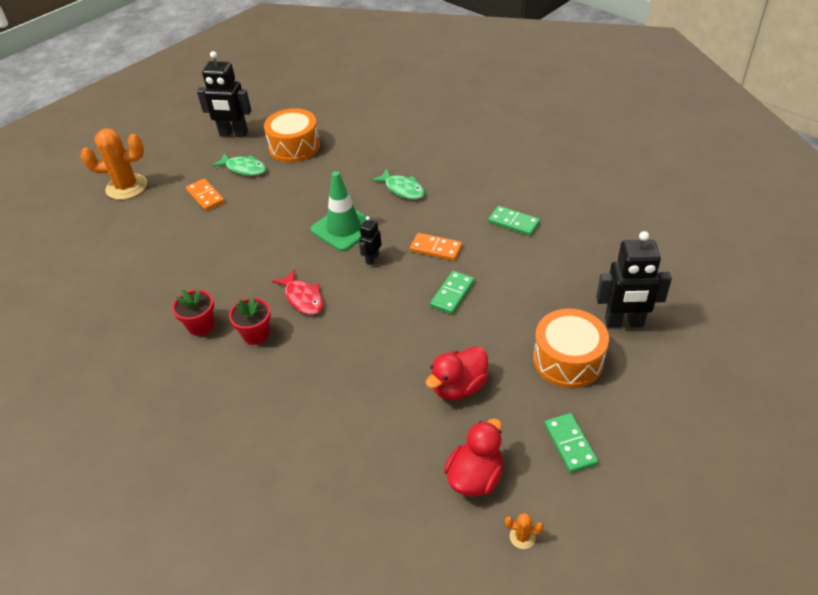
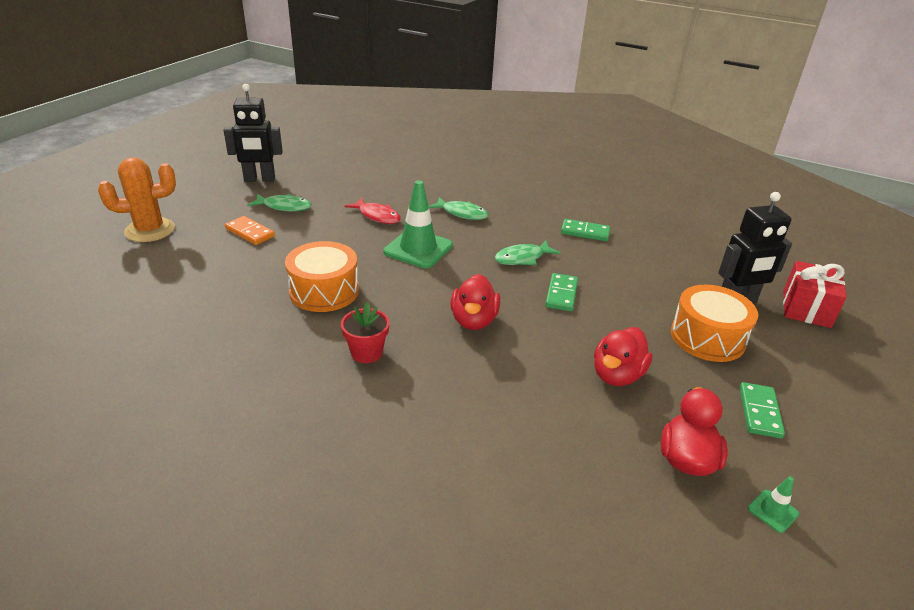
camera: 20 degrees left, 10 degrees down
red flower pot [172,289,214,336] -> none
orange drum [264,108,320,162] -> orange drum moved to [285,241,359,312]
red fish [272,269,324,315] -> red fish moved to [345,197,401,224]
black robot [359,216,382,265] -> none
orange domino [410,233,462,261] -> green fish [495,240,560,265]
orange cactus [505,513,544,549] -> green traffic cone [748,476,799,533]
green domino [545,413,598,473] -> green domino turned 45 degrees clockwise [740,382,785,438]
none -> red duck [450,274,500,330]
none -> red gift [783,261,847,328]

